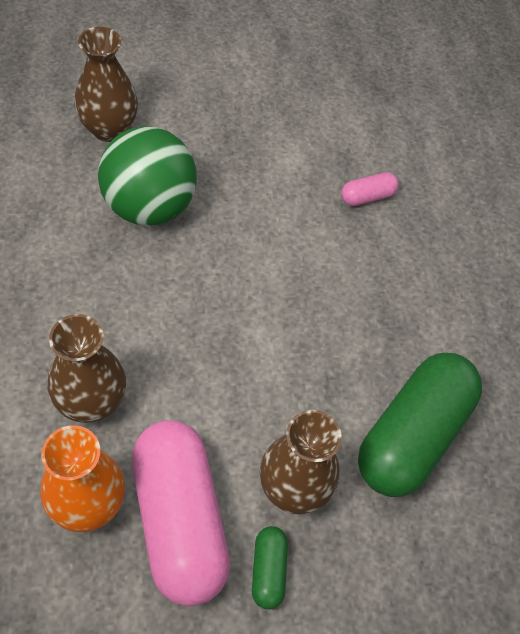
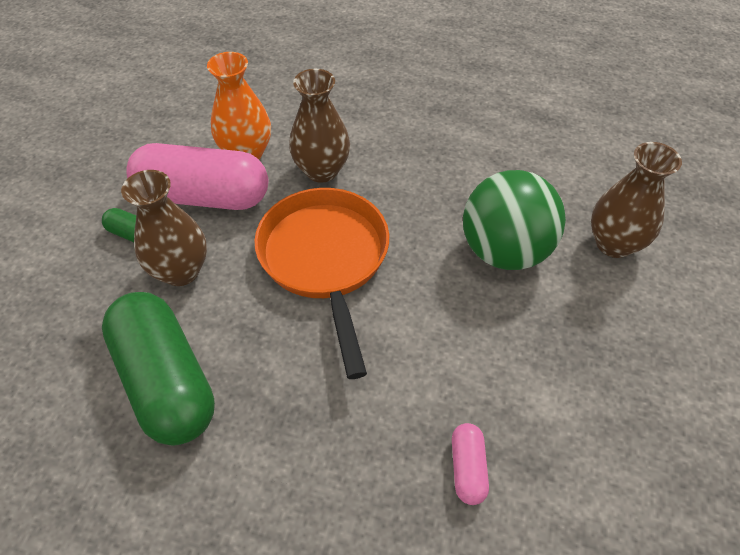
camera: 120 degrees right, 5 degrees down
none -> orange pan [254,188,389,379]

